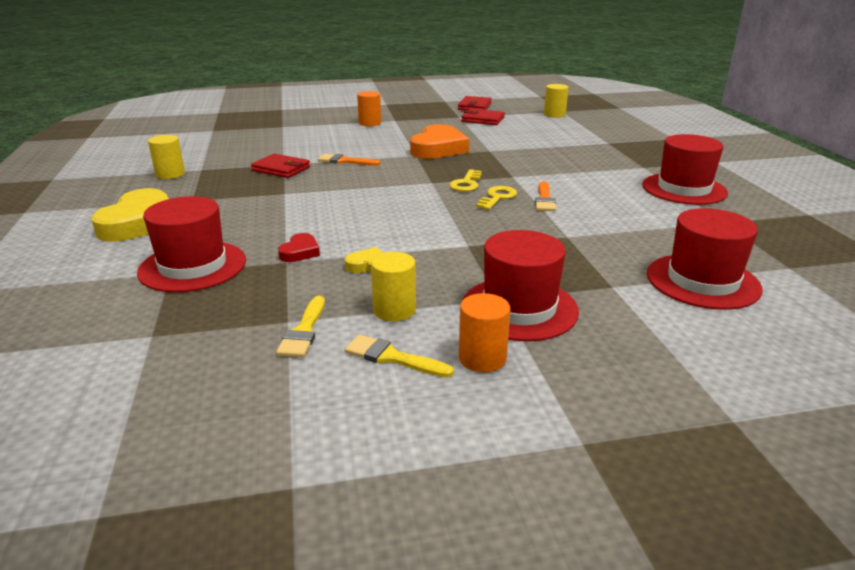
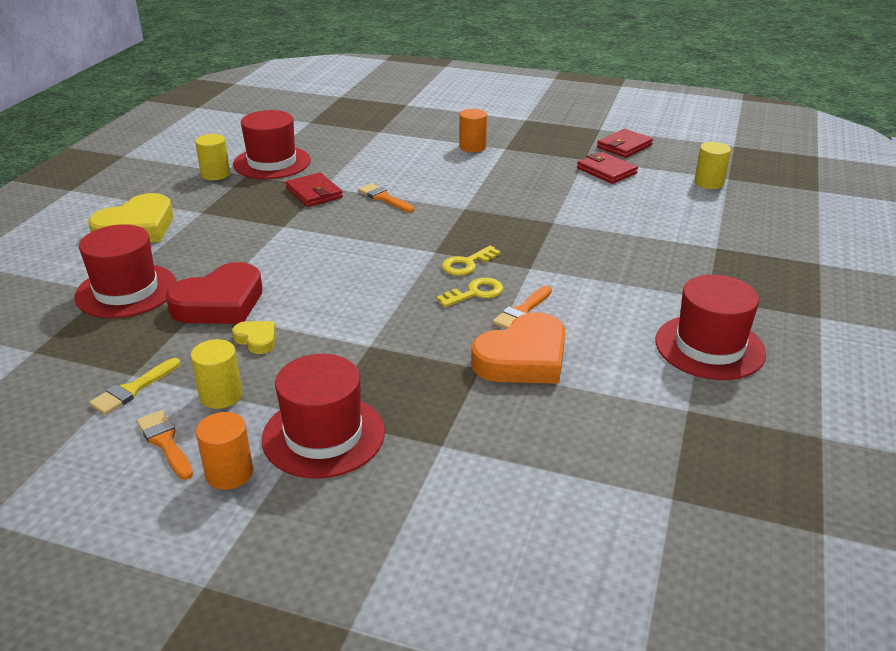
camera: 30 degrees right, 5 degrees up
red heart [278,233,320,262] -> red heart [166,262,263,324], size x2.08
yellow brush [345,335,454,378] -> orange brush [136,410,193,480]
orange heart [410,124,469,159] -> orange heart moved to [471,312,566,384]
red hat [647,208,763,310] -> red hat moved to [233,110,311,179]

